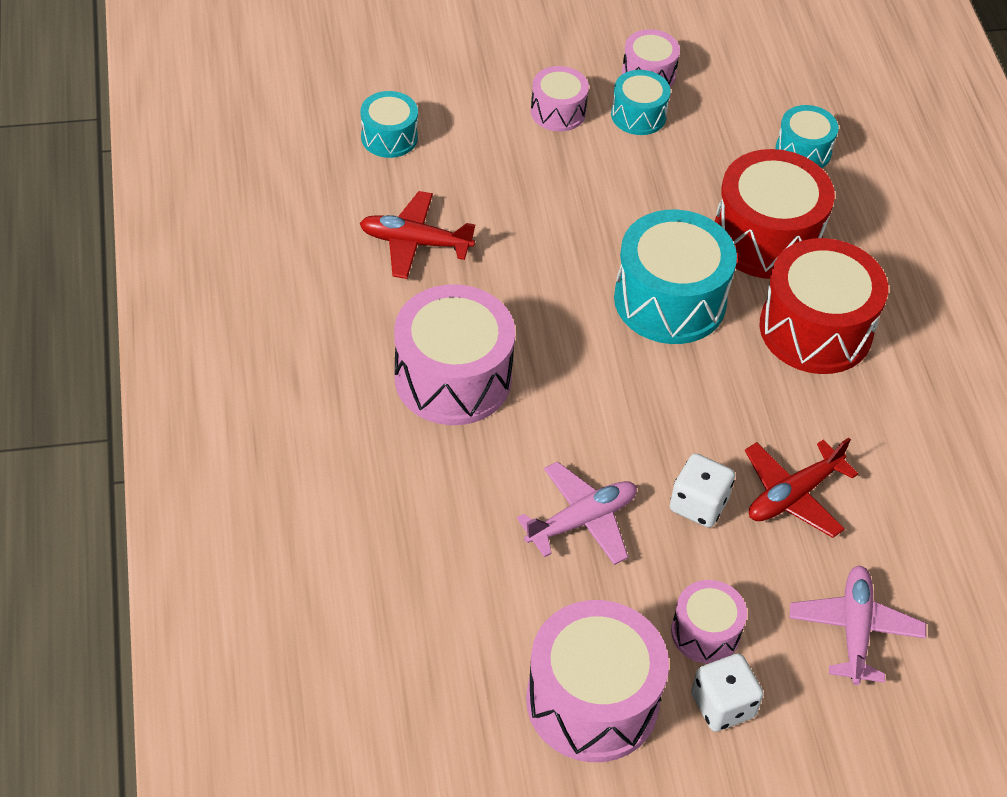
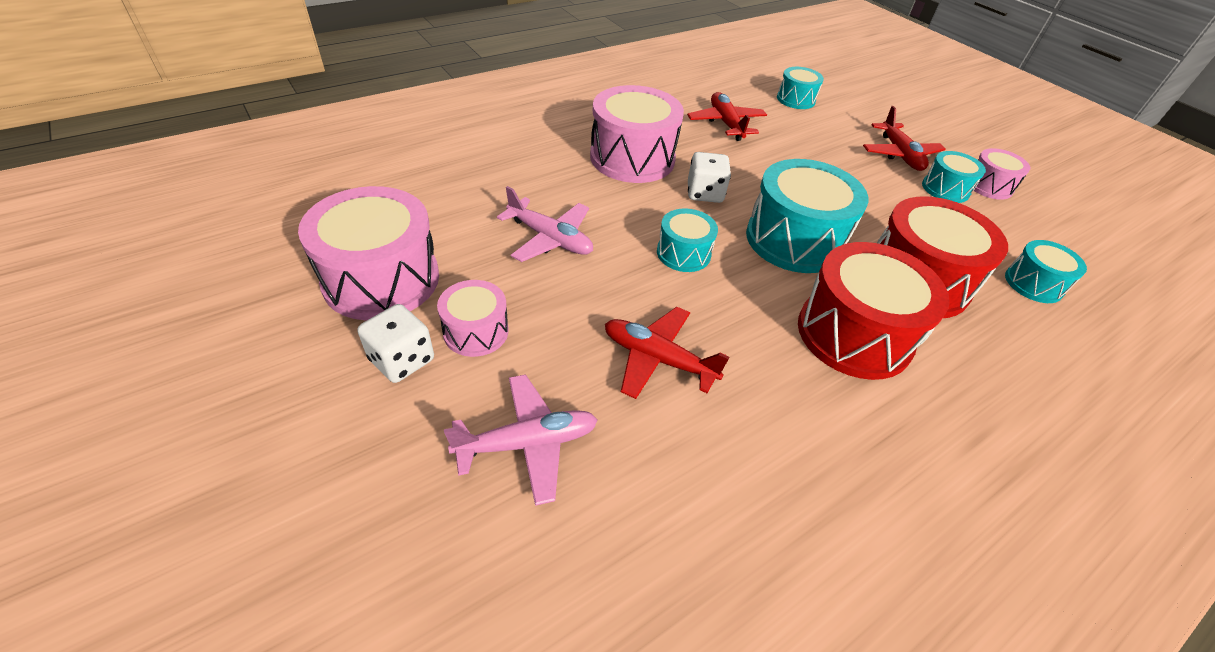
camera: 65 degrees right, 5 degrees down
pink drum [530,66,589,131] -> red plane [863,106,946,171]
white dice [670,453,735,527] -> white dice moved to [688,152,731,203]
none -> turquoise drum [657,208,718,272]

